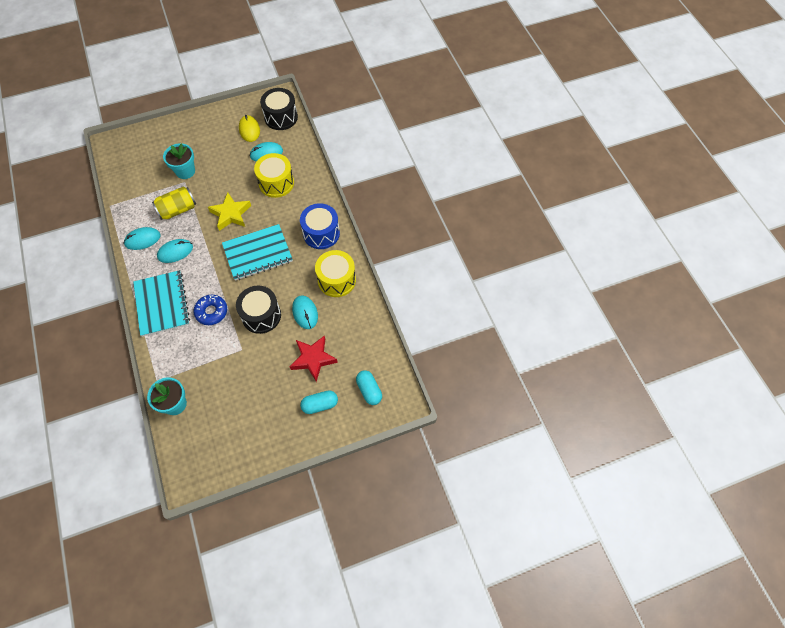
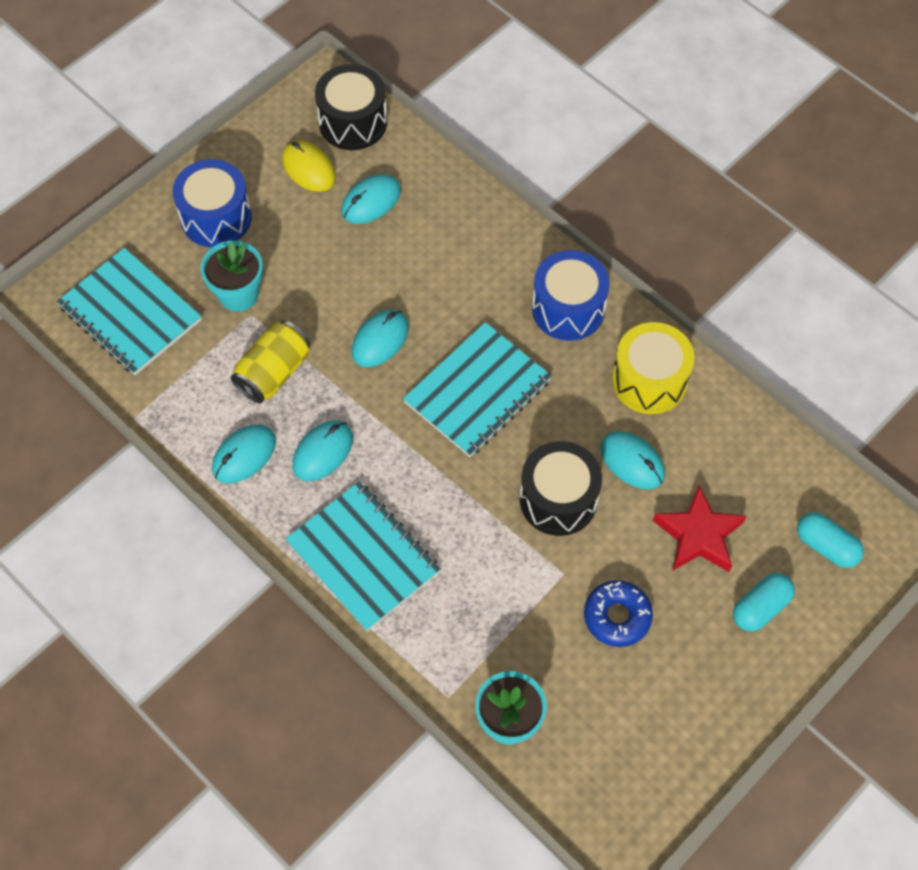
camera: 25 degrees left, 0 degrees up
blue donut [193,295,227,325] -> blue donut moved to [584,580,653,647]
yellow star [208,192,251,231] -> turquoise mouse [352,310,409,367]
yellow drum [254,153,294,198] -> none
none -> turquoise notebook [57,248,202,375]
none -> blue drum [173,159,252,248]

